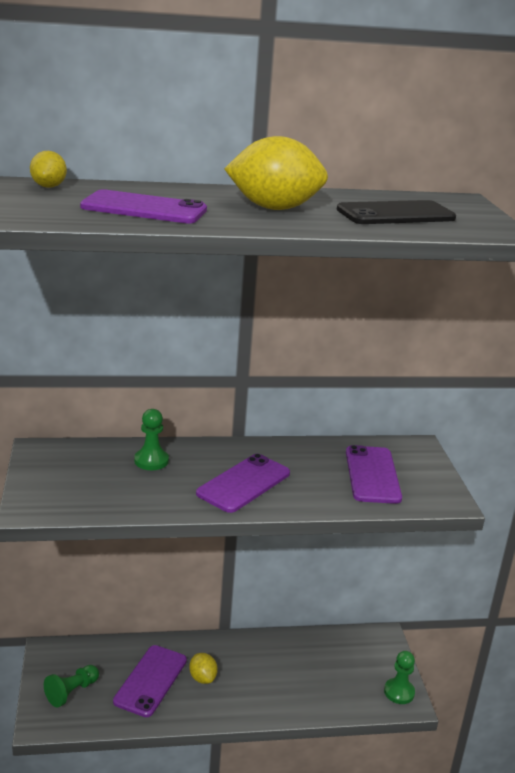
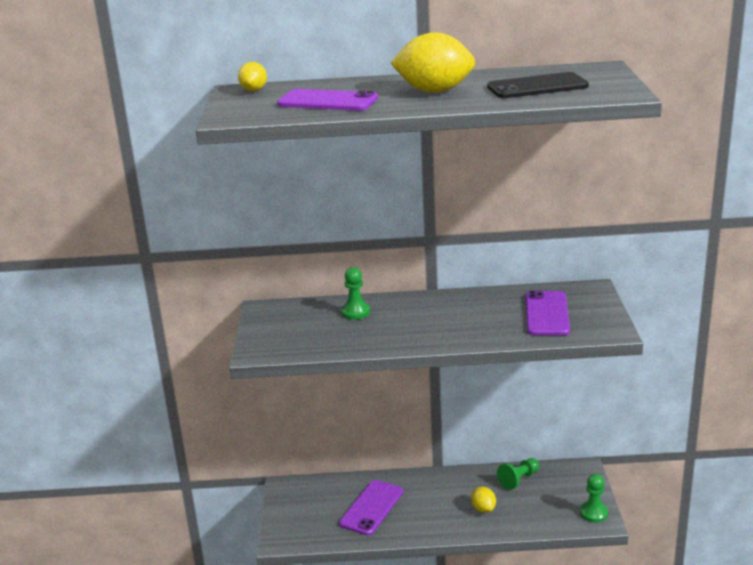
camera: 10 degrees right, 0 degrees up
green pawn [44,665,99,708] -> green pawn moved to [497,458,539,490]
yellow lemon [189,653,218,684] -> yellow lemon moved to [471,486,496,513]
purple phone [196,454,290,513] -> none

